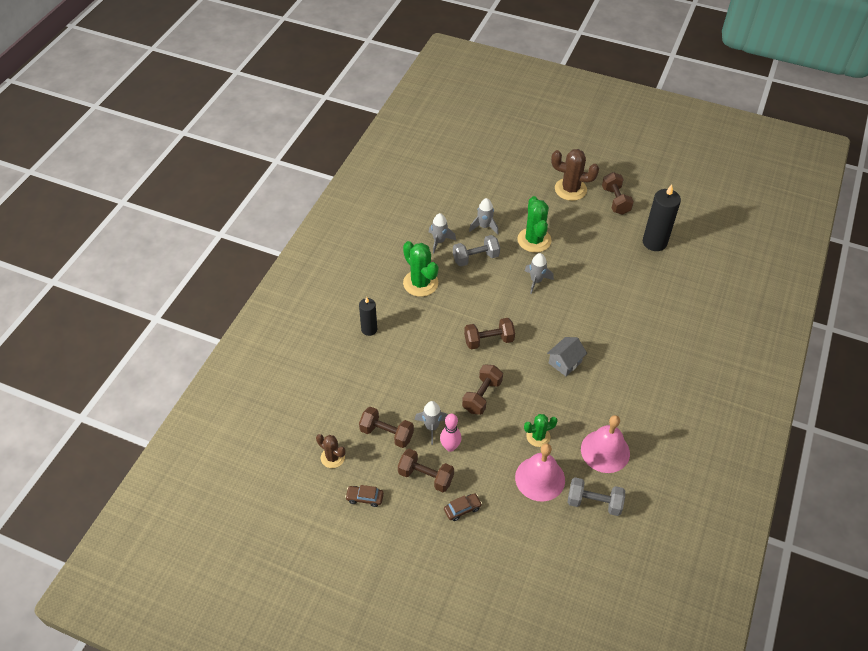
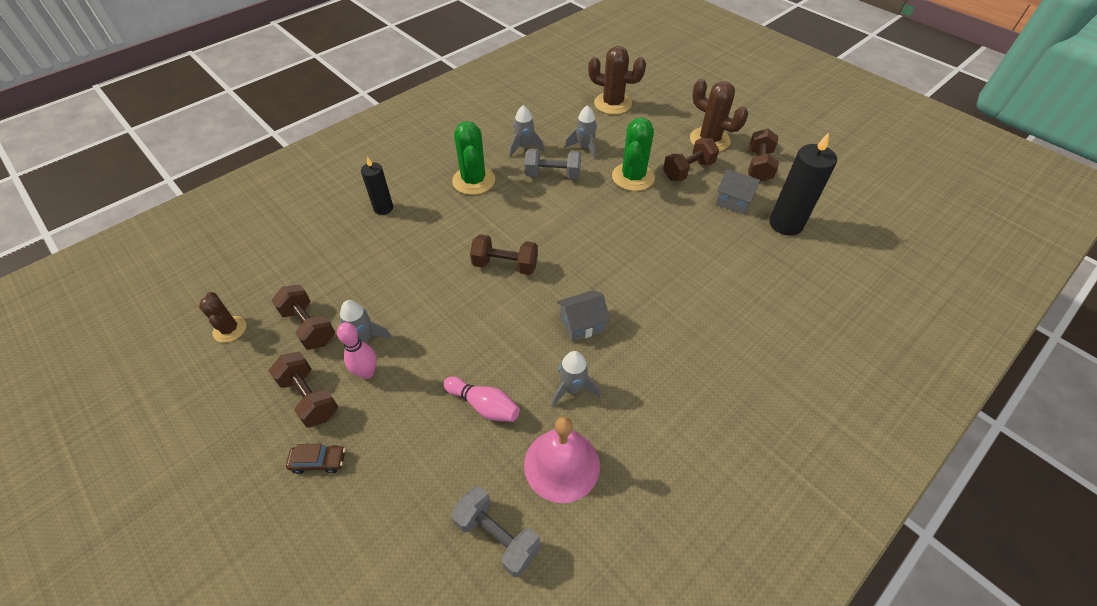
camera: 25 degrees right, 0 degrees up
brown car [345,485,384,507] -> none
brown dumbbell [462,364,503,415] -> brown dumbbell moved to [663,138,719,181]
pink bell [515,443,565,502] -> none
green cactus [524,414,558,447] -> pink bowling pin [444,376,520,422]
grey rocket [525,253,554,294] -> grey rocket moved to [551,351,600,407]
none -> brown cactus [588,46,646,115]
none -> grey house [716,169,761,214]

